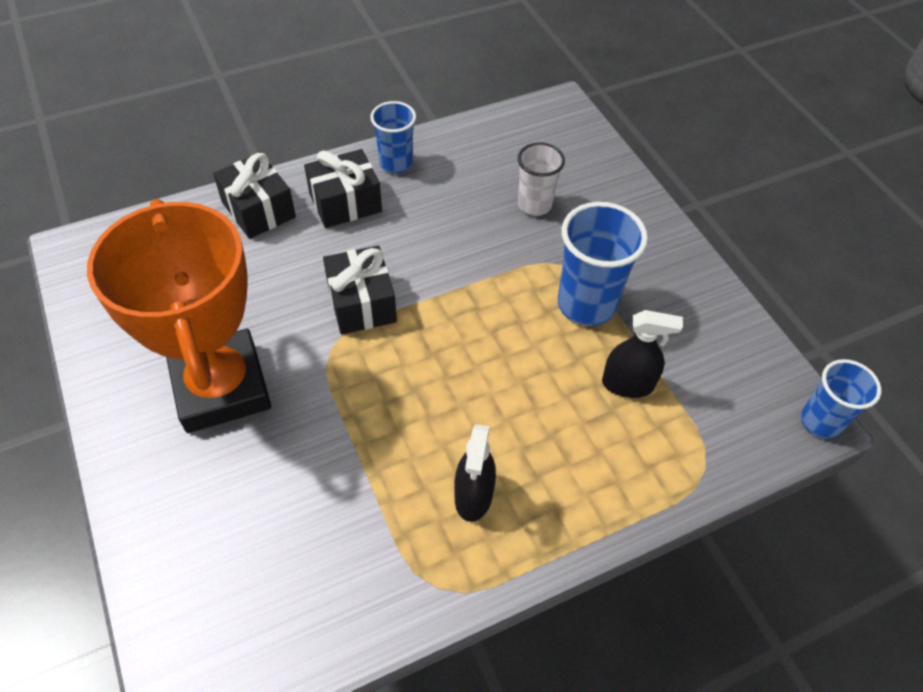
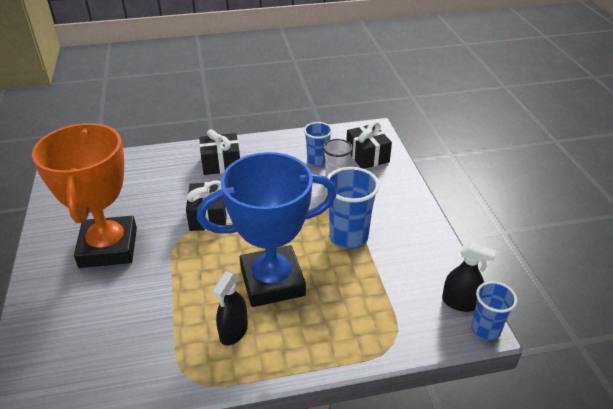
camera: 15 degrees right, 15 degrees down
black gift [213,153,296,239] -> black gift moved to [346,121,392,169]
blue cup [370,101,416,173] -> blue cup moved to [304,122,332,167]
black spray bottle [602,310,683,398] -> black spray bottle moved to [442,243,496,312]
none -> blue trophy [197,152,337,307]

